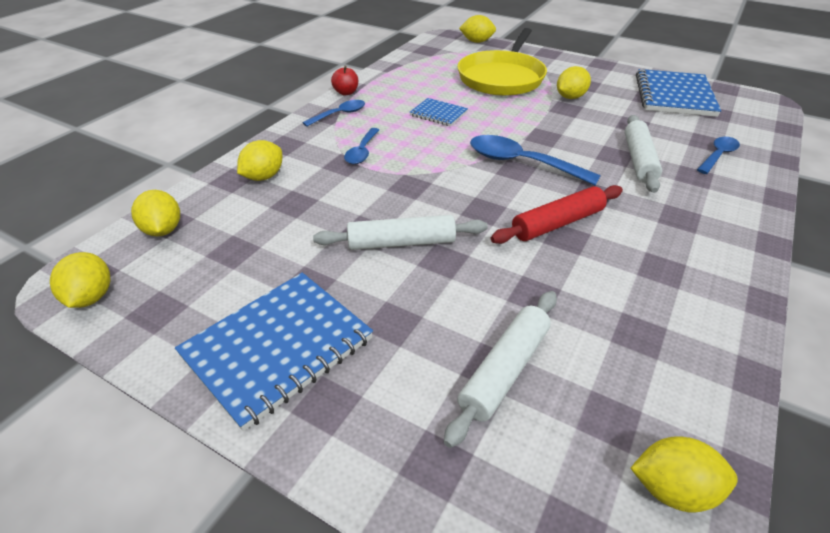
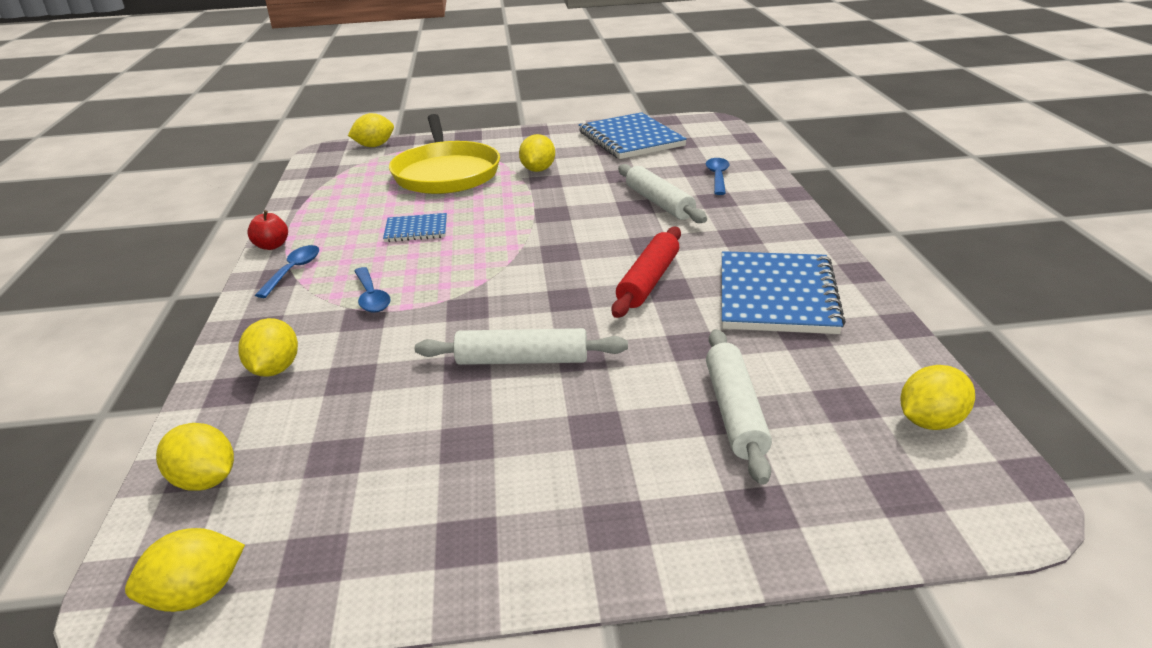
camera: 35 degrees left, 10 degrees down
yellow lemon [50,252,110,308] -> yellow lemon turned 75 degrees counterclockwise [125,528,245,612]
blue notebook [175,273,373,431] -> blue notebook moved to [722,251,846,334]
white rolling pin [313,215,488,250] -> white rolling pin turned 45 degrees clockwise [415,328,628,365]
blue spoon [470,135,601,185] -> none

